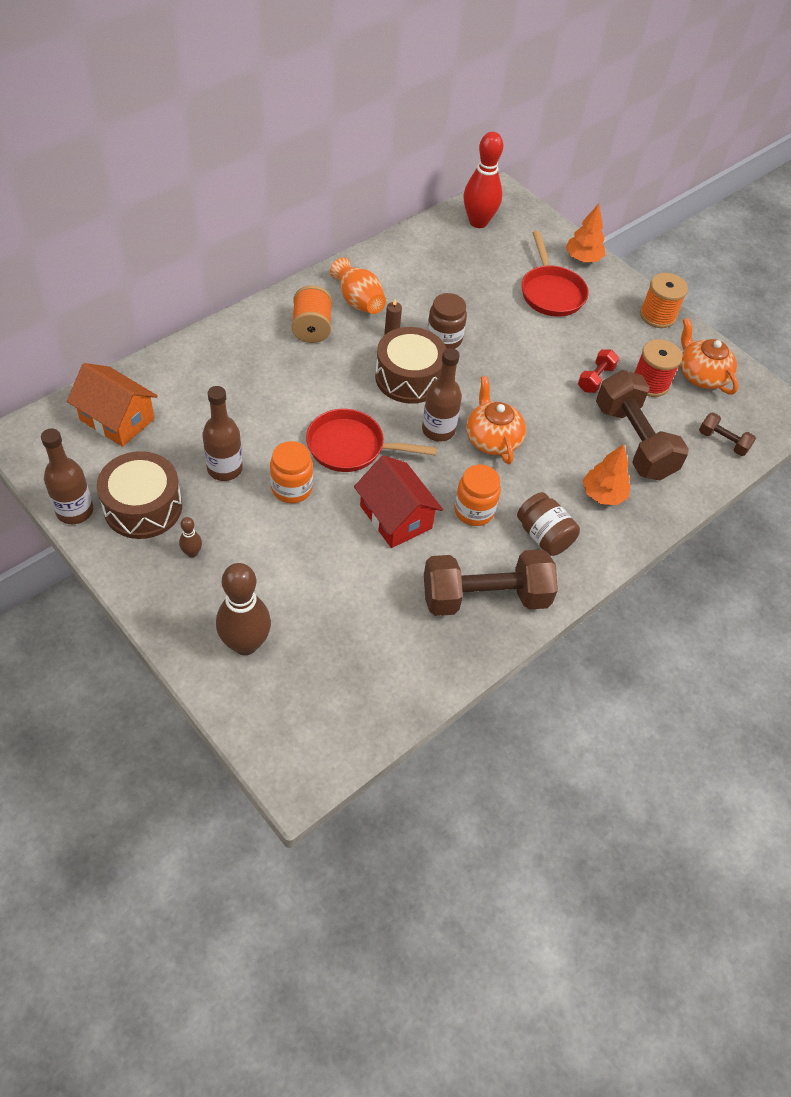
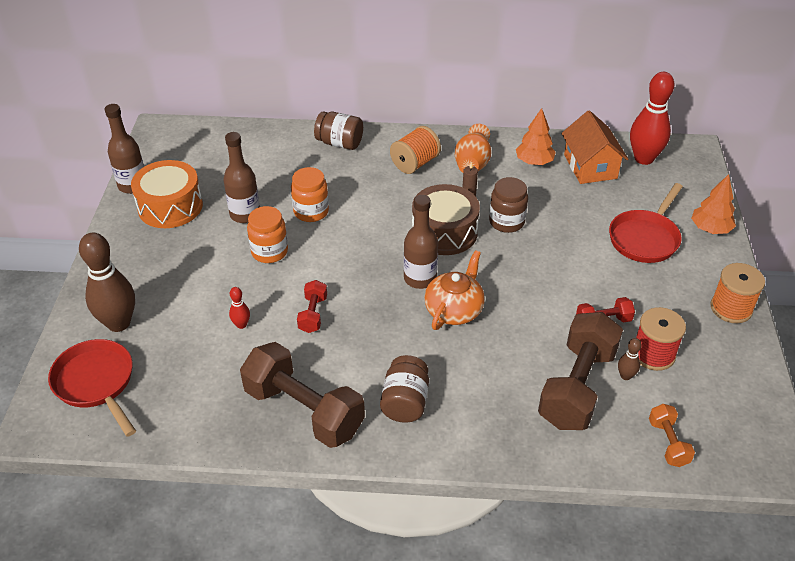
camera: 50 degrees right, 10 degrees down
orange house [67,363,158,447] -> orange house moved to [561,110,628,184]
brown drum [97,451,182,539] -> orange drum [131,160,203,228]
brown bowling pin [179,517,202,557] -> brown bowling pin moved to [618,338,642,380]
red pan [306,409,437,472] -> red pan moved to [48,339,136,437]
red house [354,455,443,548] -> red dumbbell [297,280,327,333]
orange jar [454,465,501,526] -> orange jar moved to [291,167,329,222]
orange tree [583,444,630,505] -> orange tree moved to [516,108,556,165]
orange teapot [680,318,739,394] -> none
brown dumbbell [699,412,756,456] -> orange dumbbell [649,404,695,467]
none -> red bowling pin [229,287,250,329]
none -> brown jar [314,111,363,150]

